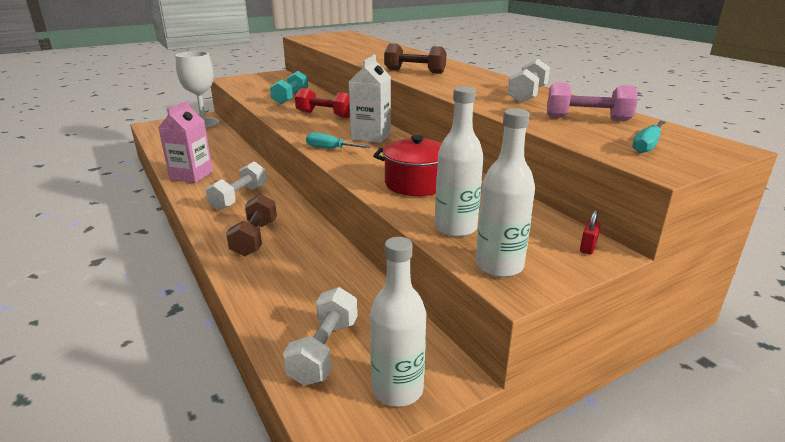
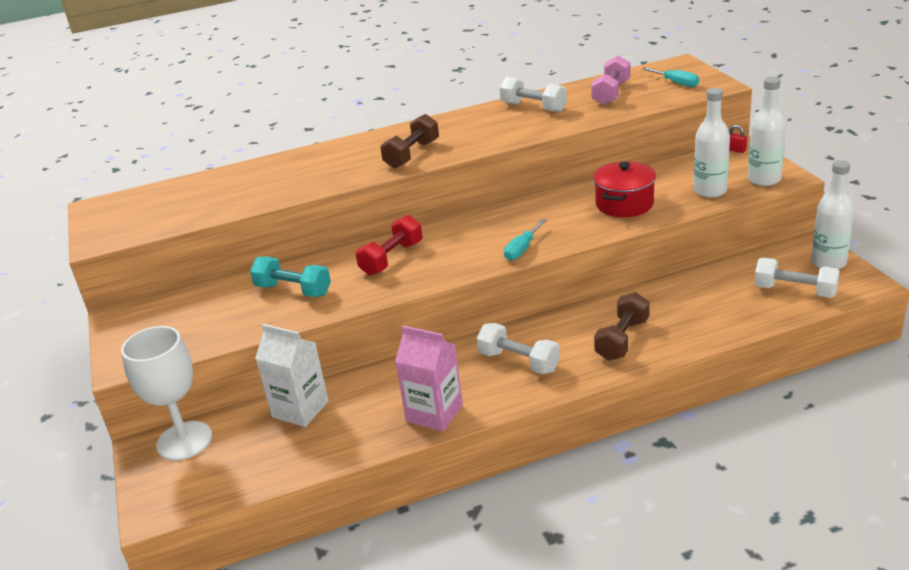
camera: 75 degrees left, 5 degrees up
brown dumbbell [226,194,277,256] -> brown dumbbell turned 75 degrees counterclockwise [594,292,650,361]
white carton [349,55,391,143] -> white carton moved to [255,324,329,427]

